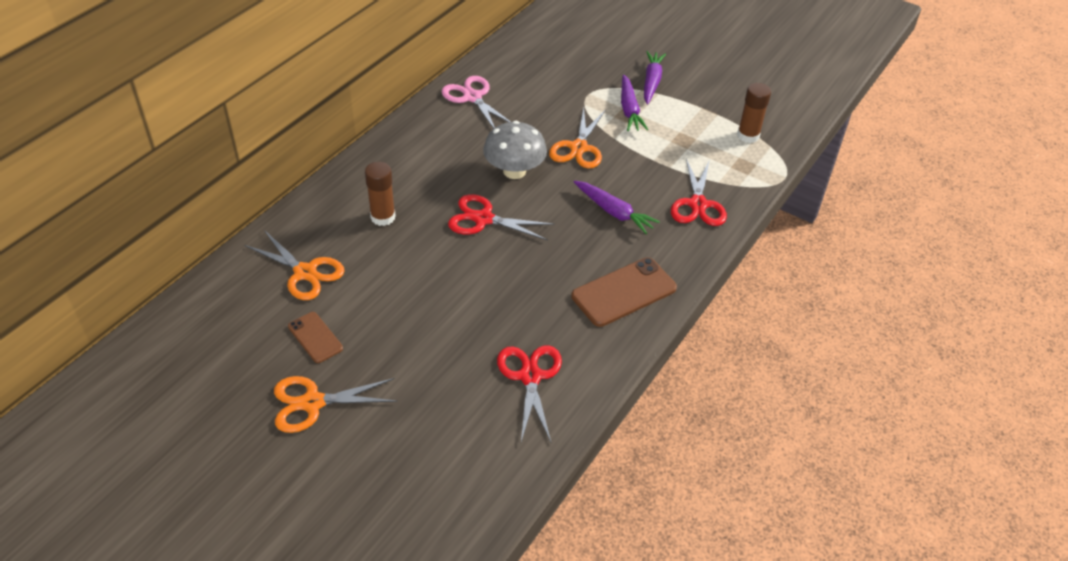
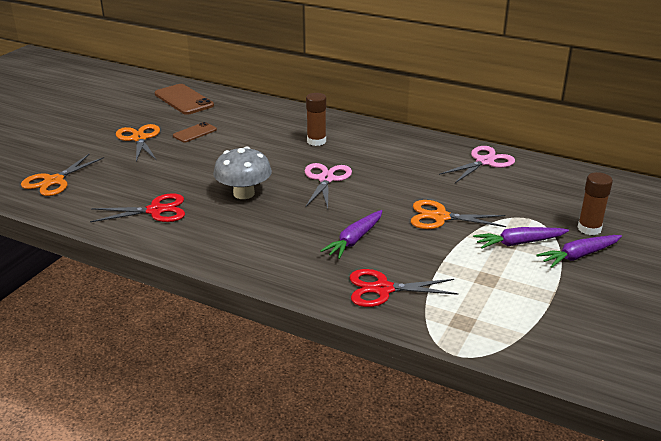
camera: 85 degrees right, 15 degrees down
orange scissors [245,230,345,300] -> orange scissors moved to [21,153,104,196]
red scissors [448,194,554,240] -> pink scissors [305,163,352,209]
grey mushroom [483,121,547,179] -> grey mushroom moved to [213,146,272,199]
brown phone [571,258,677,327] -> brown phone moved to [154,84,214,115]
purple carrot [644,51,666,104] -> purple carrot turned 150 degrees clockwise [536,235,622,268]
brown glue stick [737,83,771,143] -> brown glue stick moved to [577,172,613,235]

